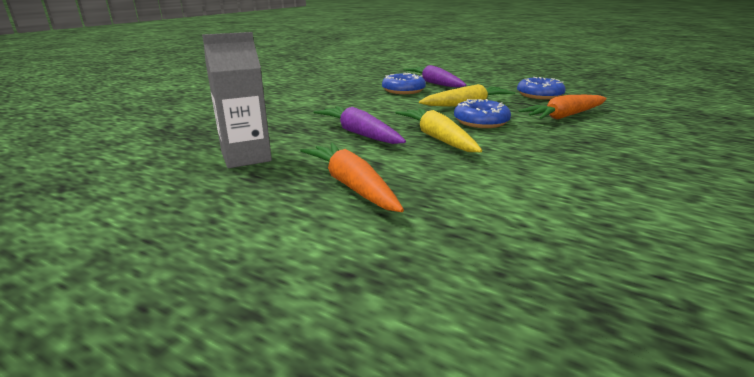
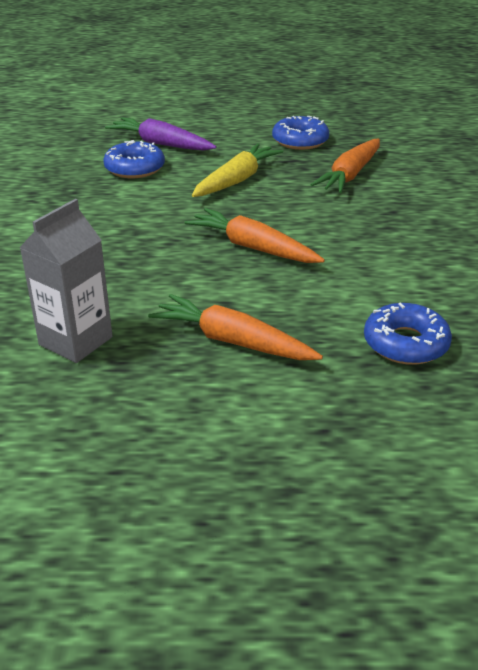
camera: 30 degrees left, 10 degrees up
purple carrot [313,106,406,144] -> none
yellow carrot [395,108,482,152] -> orange carrot [184,208,325,263]
blue donut [454,99,511,128] -> blue donut moved to [364,303,452,365]

